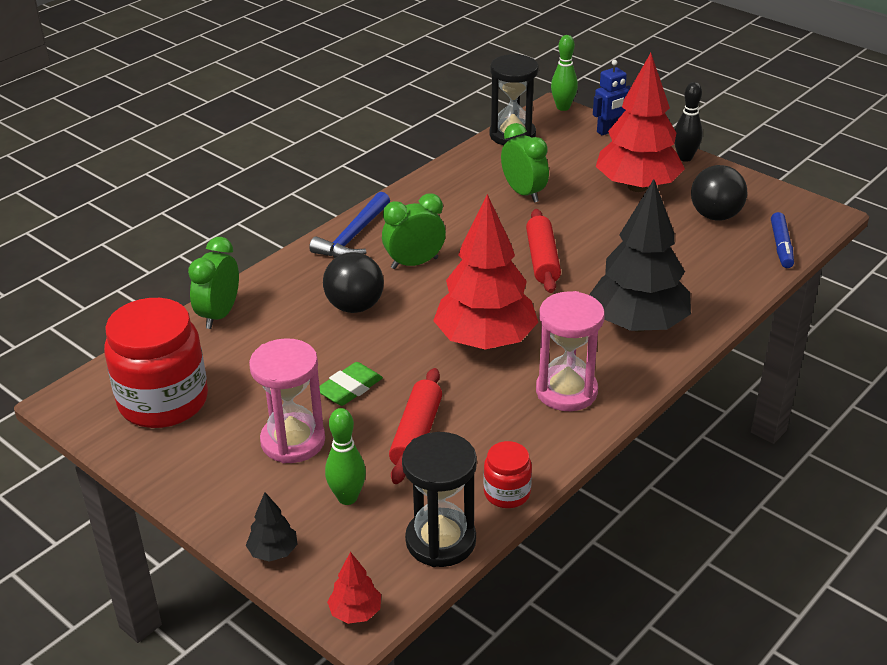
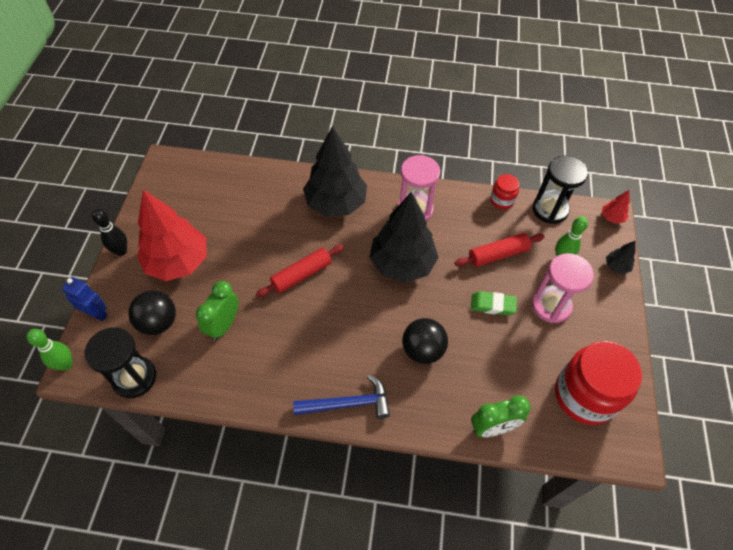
camera: 125 degrees left, 20 degrees up
green clock [382,194,446,269] -> none
red tree [433,194,538,349] -> black tree [369,192,439,283]
black ball [691,165,747,220] -> black ball moved to [128,290,176,335]
blue marker [771,212,794,268] -> none

